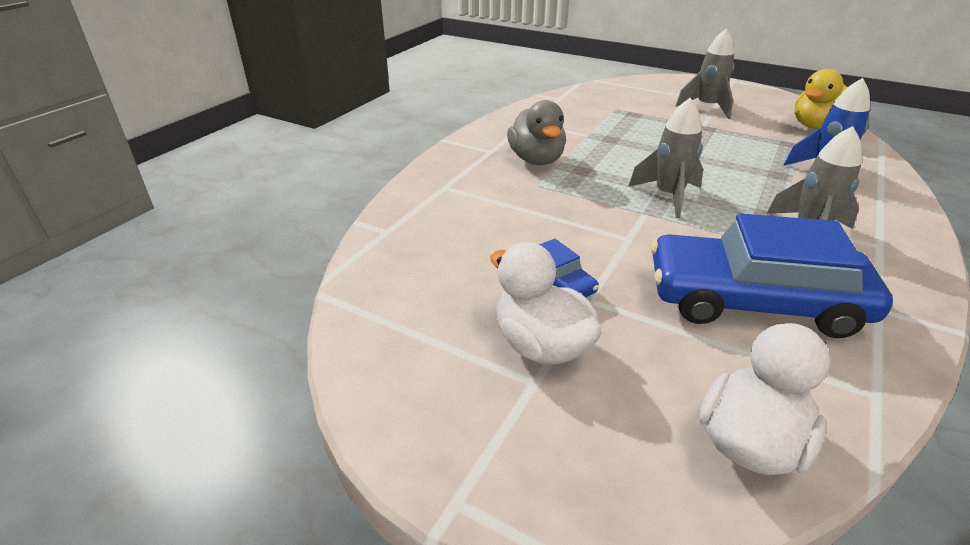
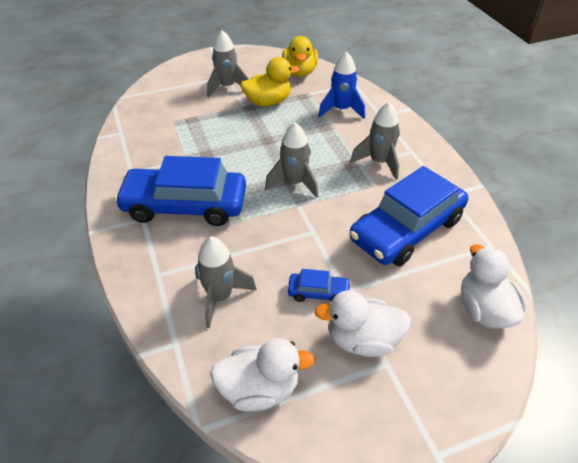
camera: 50 degrees left, 10 degrees up
grey duck [507,100,566,165] -> blue car [114,156,246,226]
none -> grey rocket [195,237,257,328]
none -> white duck [210,338,315,411]
none -> yellow duck [240,57,300,106]

